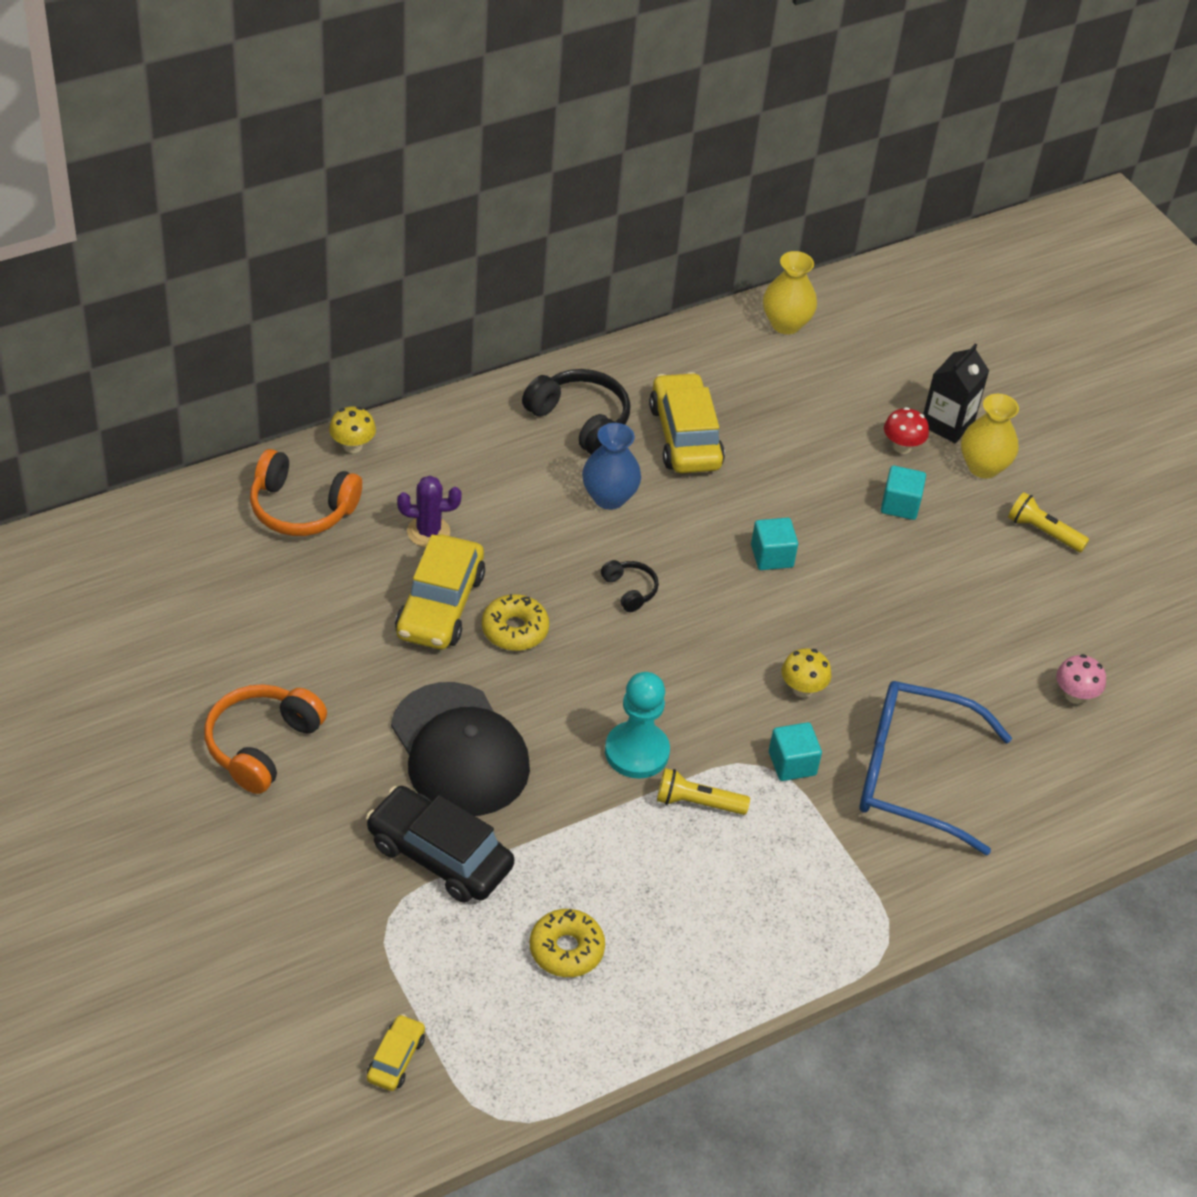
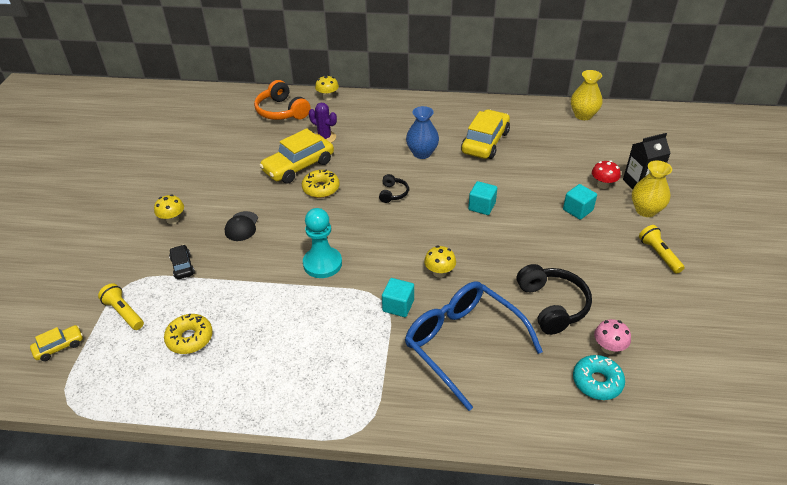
camera: 40 degrees right, 5 degrees down
orange headphones [204,684,327,794] -> none
black car [366,786,514,903] -> black car [169,245,195,279], size x0.50
black cap [391,682,530,816] -> black cap [225,211,258,241], size x0.45
black headphones [522,369,630,455] -> black headphones moved to [517,264,592,335]
yellow flashlight [657,768,750,815] -> yellow flashlight moved to [98,283,144,330]
none -> yellow mushroom [154,195,184,224]
none -> turquoise donut [573,355,625,400]

